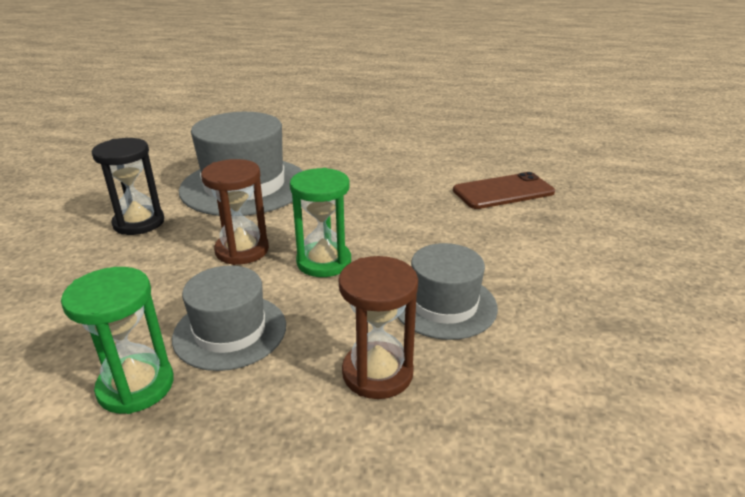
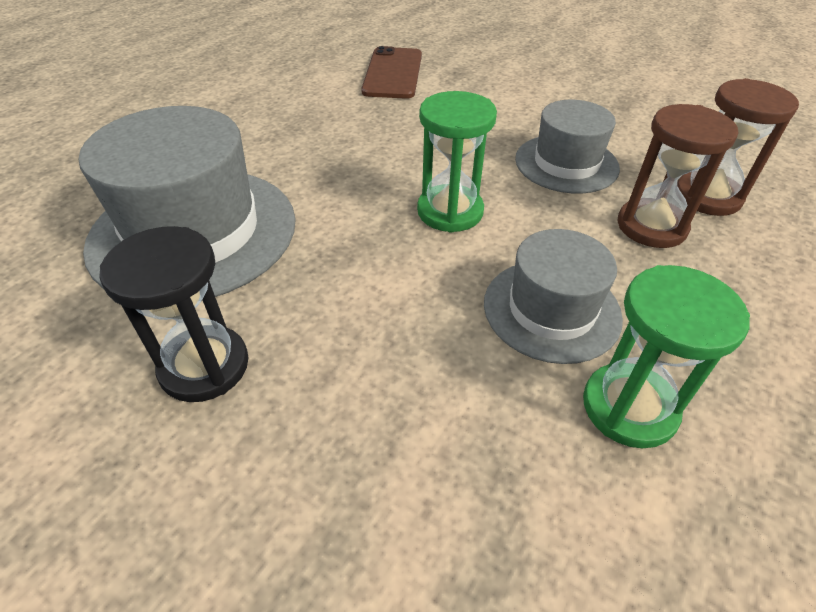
camera: 65 degrees left, 15 degrees up
brown hourglass [201,159,269,265] -> brown hourglass moved to [677,78,799,216]

